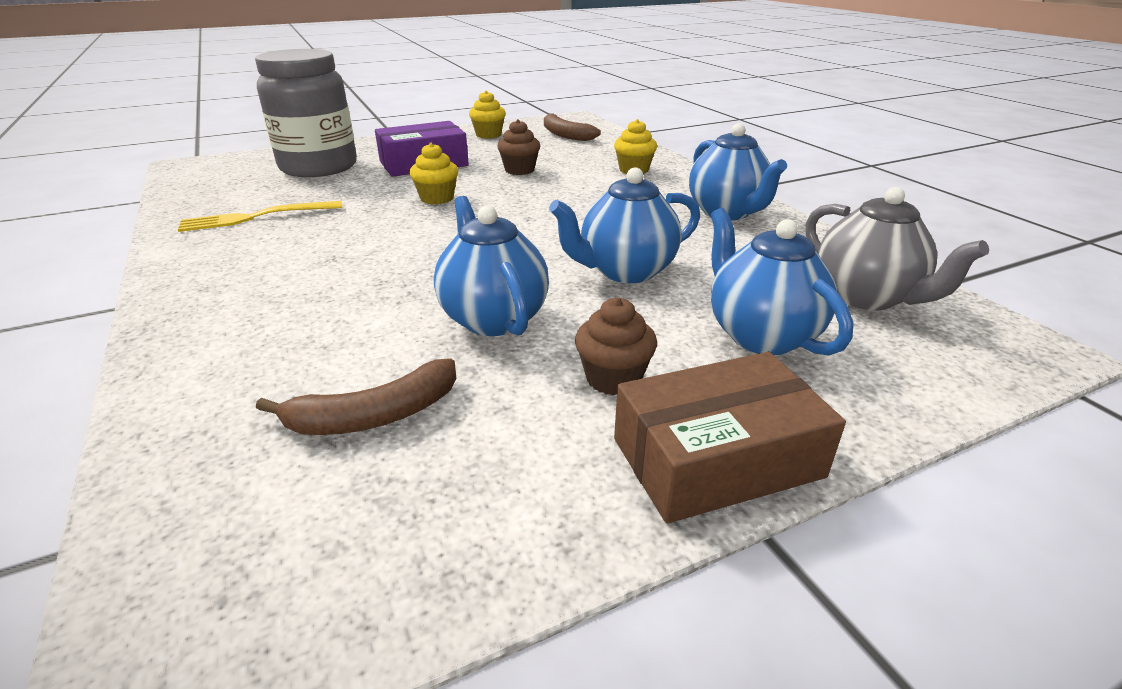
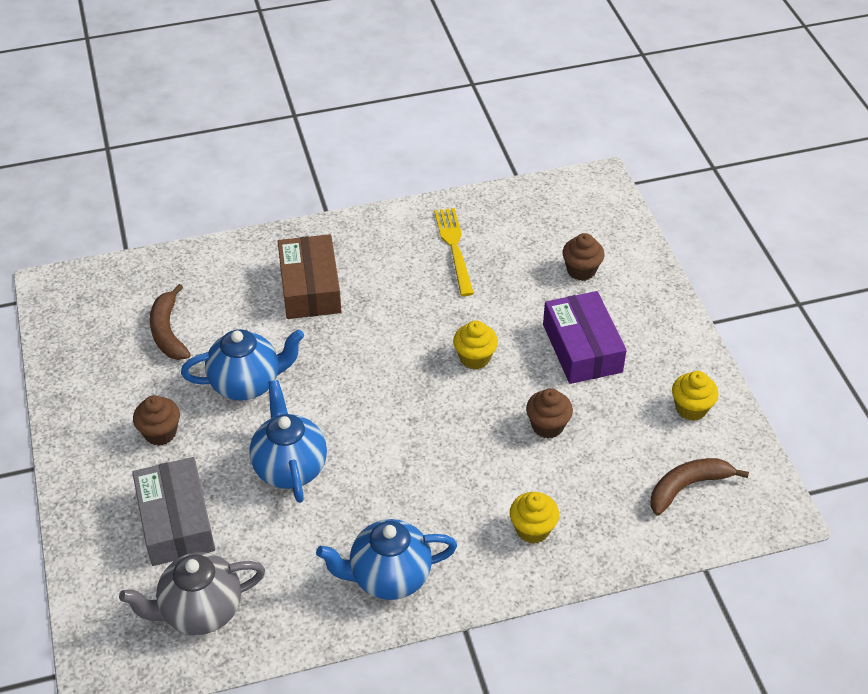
camera: 100 degrees right, 15 degrees up
grey jar [255,49,357,177] -> brown cupcake [562,233,605,281]
brown box [614,352,846,523] -> brown box moved to [278,234,342,319]
blue teapot [711,208,853,356] -> grey box [132,457,215,566]

